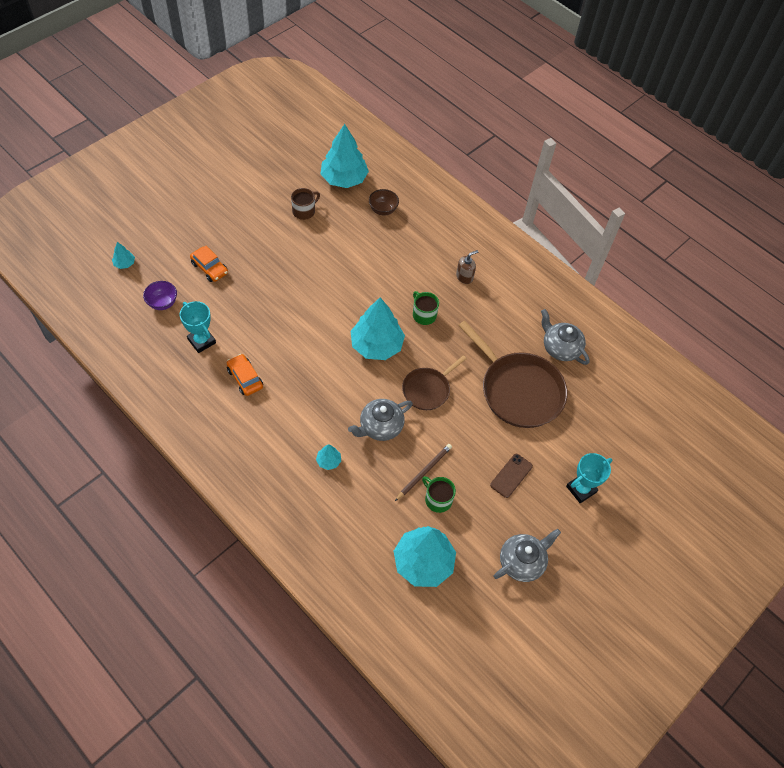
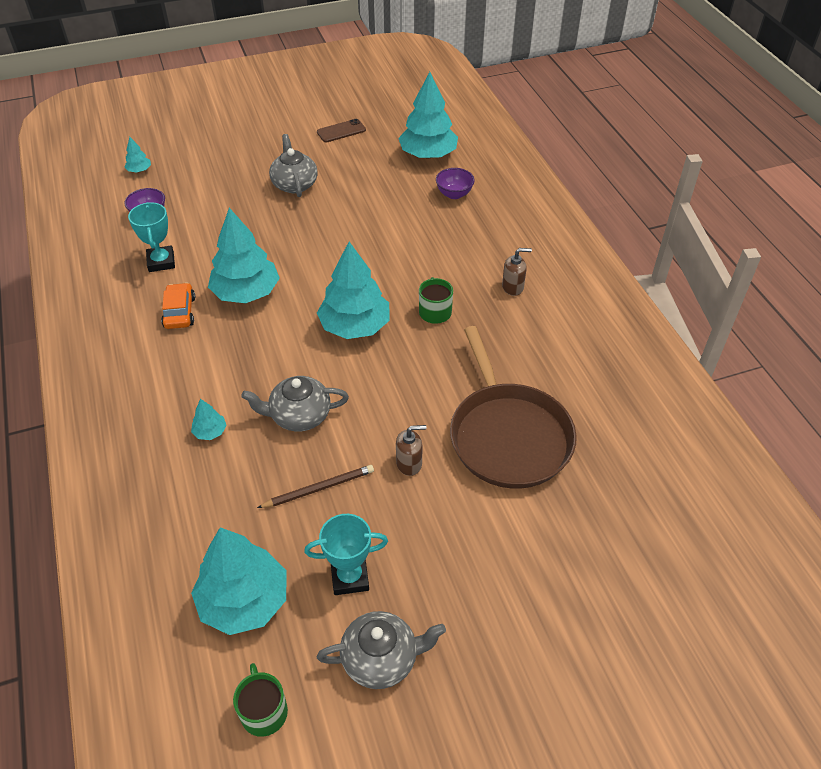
camera: 30 degrees right, 10 degrees down
orange car [190,246,228,282] -> none
brown mug [291,188,320,220] -> none
brown bowl [369,189,399,216] -> purple bowl [436,168,475,199]
brown pan [402,355,467,410] -> none
green mug [422,476,456,513] -> green mug moved to [233,663,288,737]
brown phone [490,454,533,498] -> brown phone moved to [317,119,366,143]
grey teapot [541,309,590,365] -> grey teapot moved to [269,134,318,197]
turquoise trophy [566,453,612,503] -> turquoise trophy moved to [304,514,388,595]
none -> turquoise tree [208,208,280,303]
none -> brown soap dispenser [396,425,426,476]

